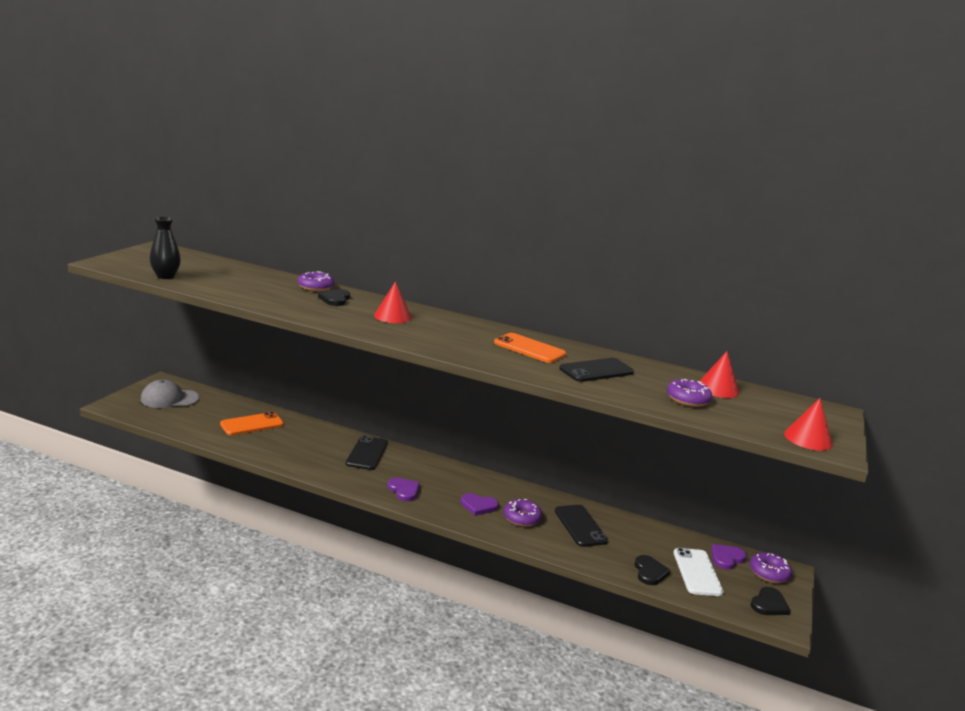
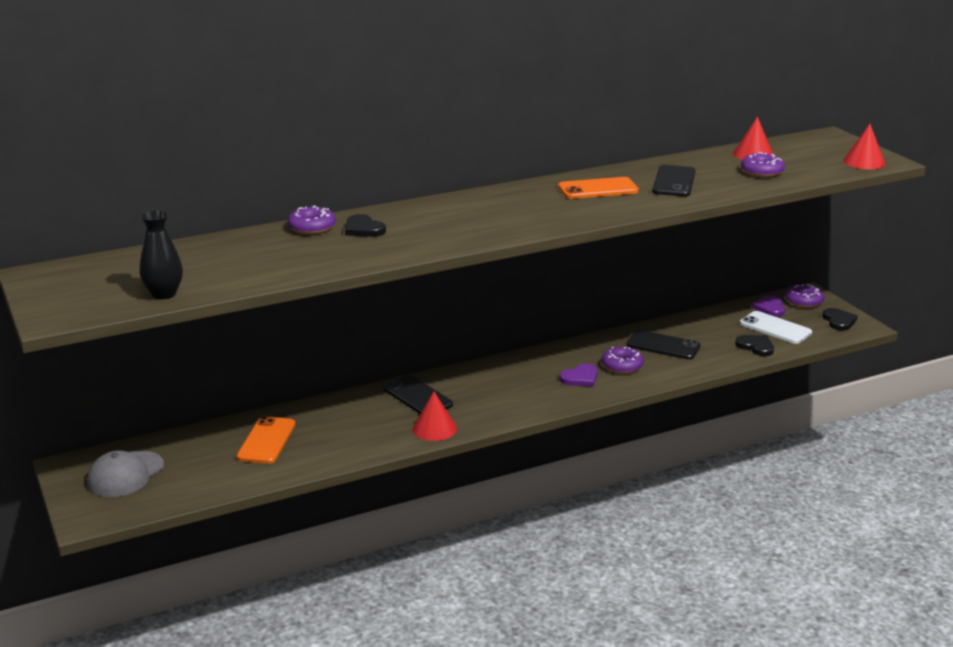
camera: 45 degrees left, 5 degrees up
red cone [374,281,412,323] -> red cone moved to [413,392,457,441]
purple heart [388,478,420,501] -> none

